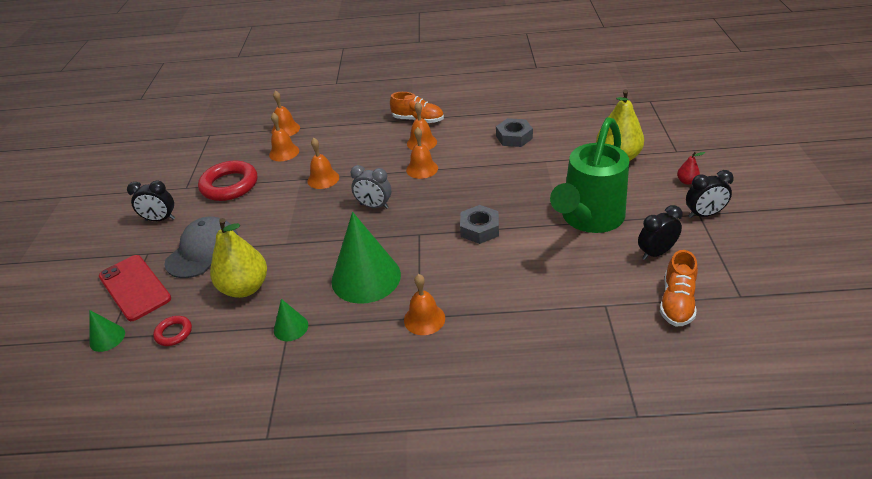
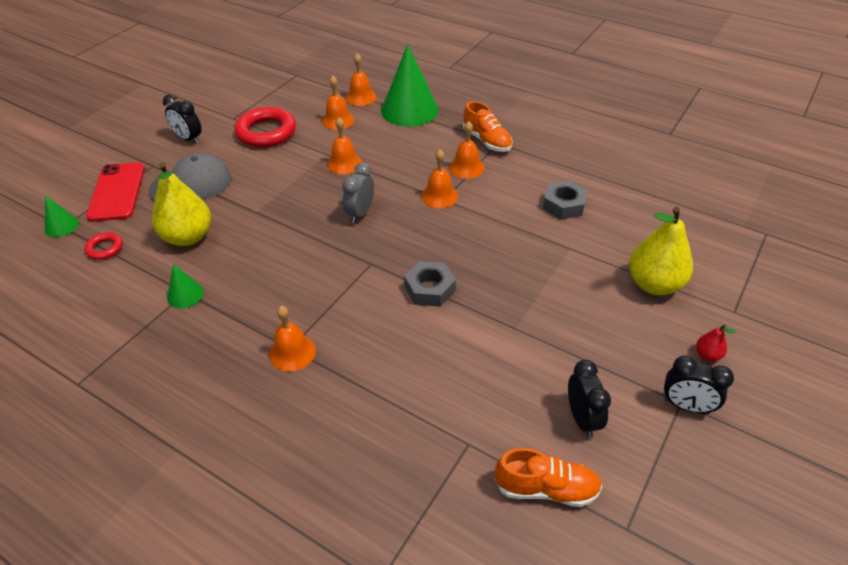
camera: 30 degrees right, 5 degrees up
green cone [332,212,401,304] -> green cone moved to [381,44,439,127]
grey clock [351,165,391,209] -> grey clock turned 60 degrees clockwise [342,163,374,223]
green watering can [550,117,629,233] -> none
black clock [638,205,683,260] -> black clock turned 75 degrees clockwise [568,360,611,438]
orange shoe [660,250,698,327] -> orange shoe turned 135 degrees counterclockwise [495,448,602,507]

